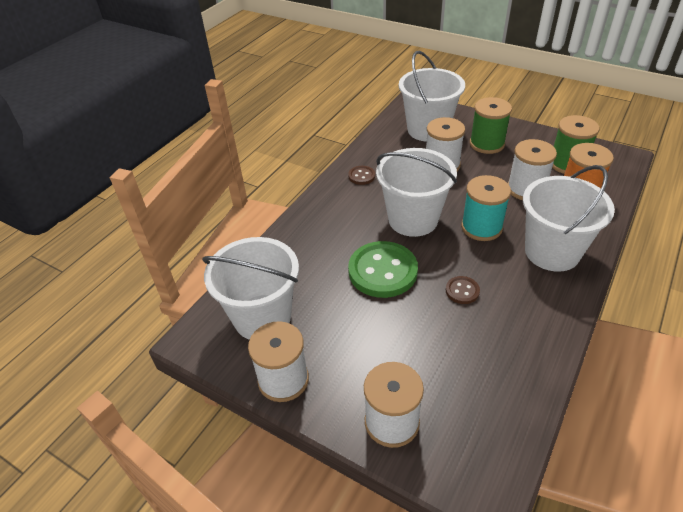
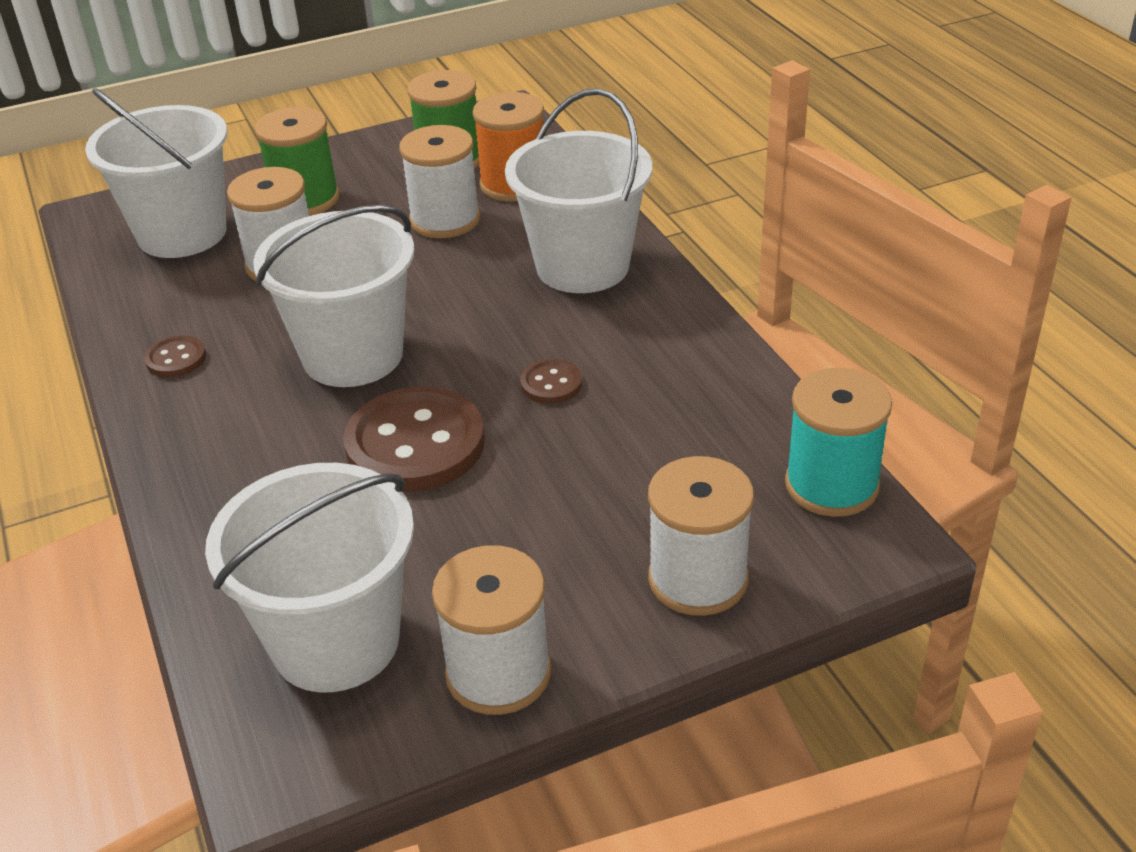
camera: 55 degrees left, 5 degrees down
green button [348,241,418,298] -> brown button [343,387,485,492]
turquoise spool [461,175,511,241] -> turquoise spool moved to [785,368,892,517]

